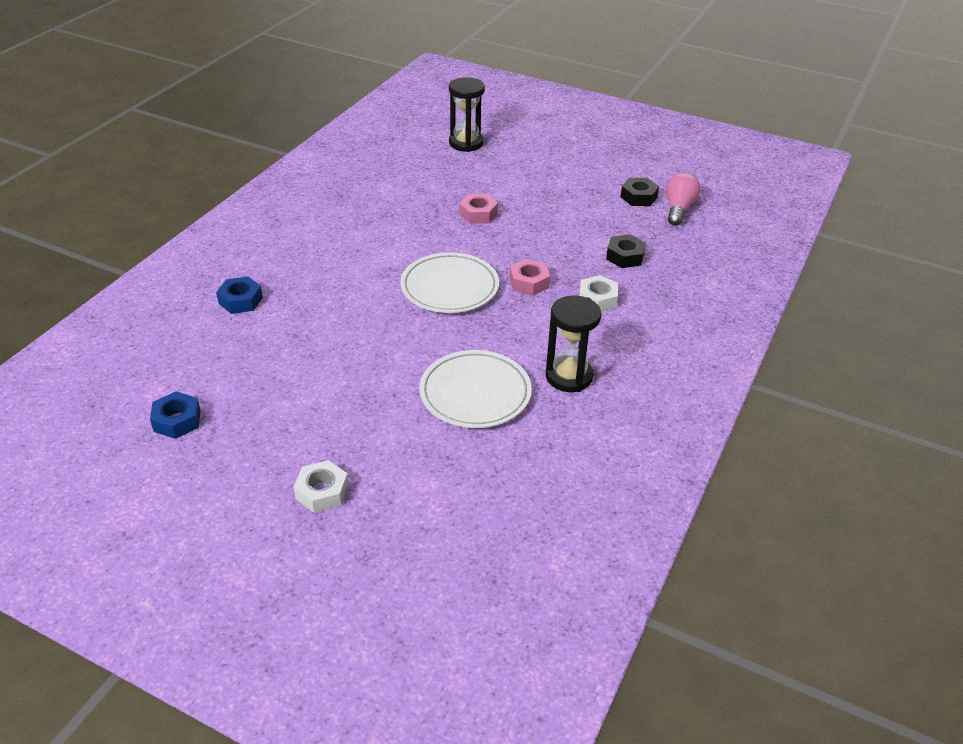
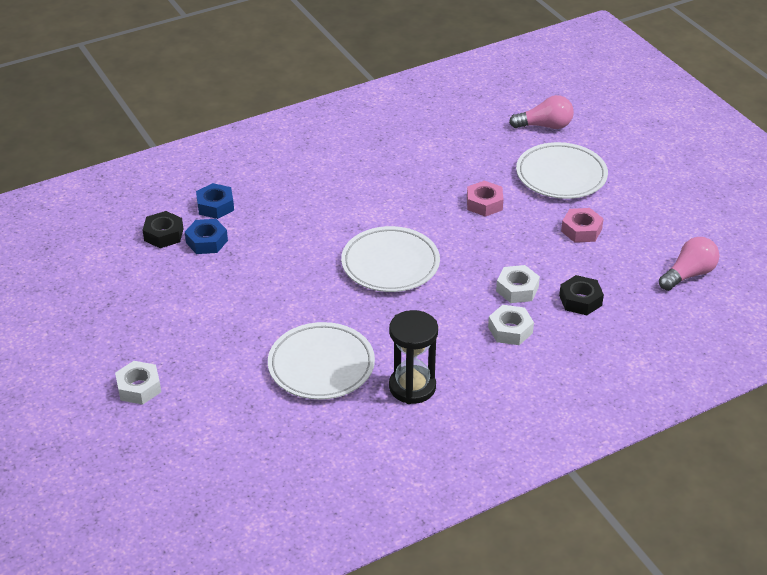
camera: 35 degrees right, 0 degrees up
blue nut [150,391,200,439] -> blue nut moved to [185,219,228,254]
black hourglass [449,77,485,152] -> pink light bulb [509,95,574,129]
pink nut [509,259,550,295] -> pink nut moved to [561,208,604,243]
black nut [620,178,659,206] -> black nut moved to [143,211,183,248]
none -> white nut [496,265,540,303]
none -> white plate [516,142,608,199]

